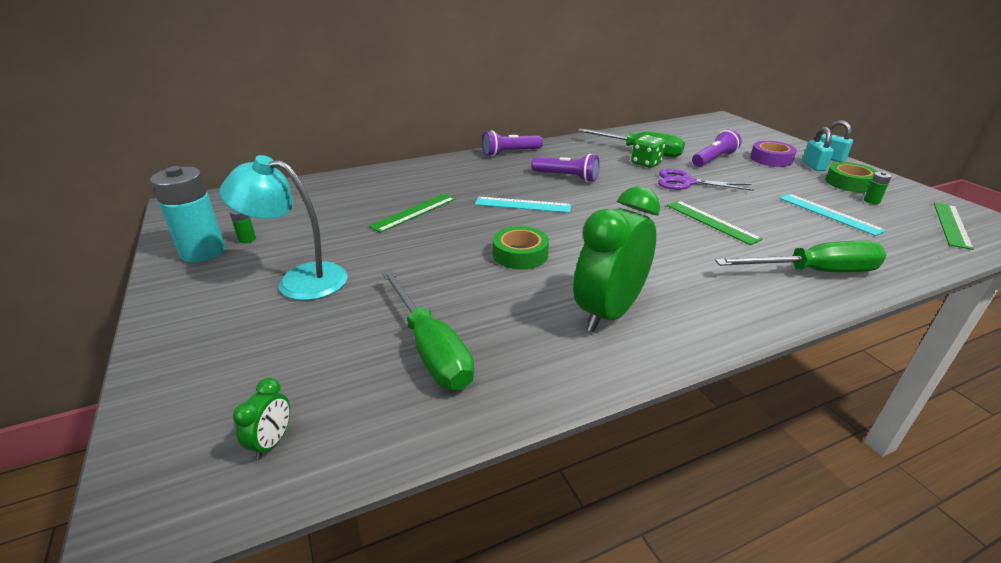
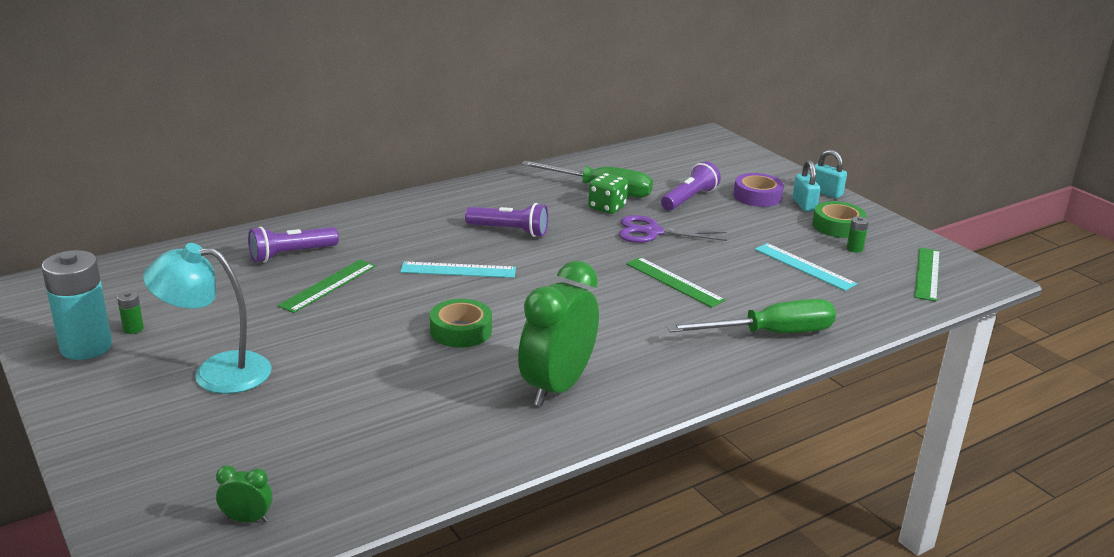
camera: 10 degrees left, 5 degrees down
green clock [233,378,290,460] -> green clock turned 90 degrees counterclockwise [216,465,272,522]
green screwdriver [381,269,474,390] -> none
purple flashlight [482,130,543,157] -> purple flashlight moved to [248,226,339,263]

